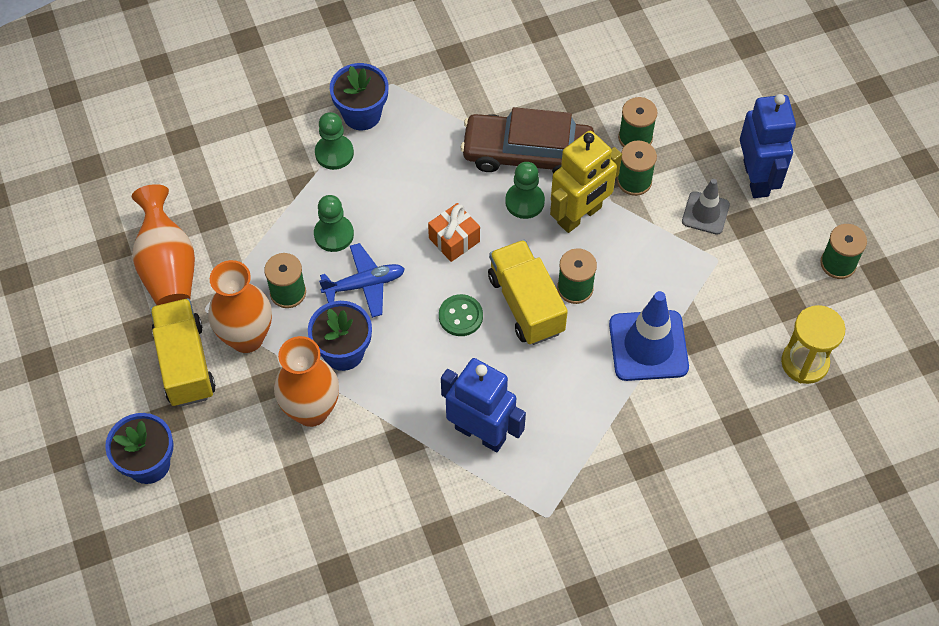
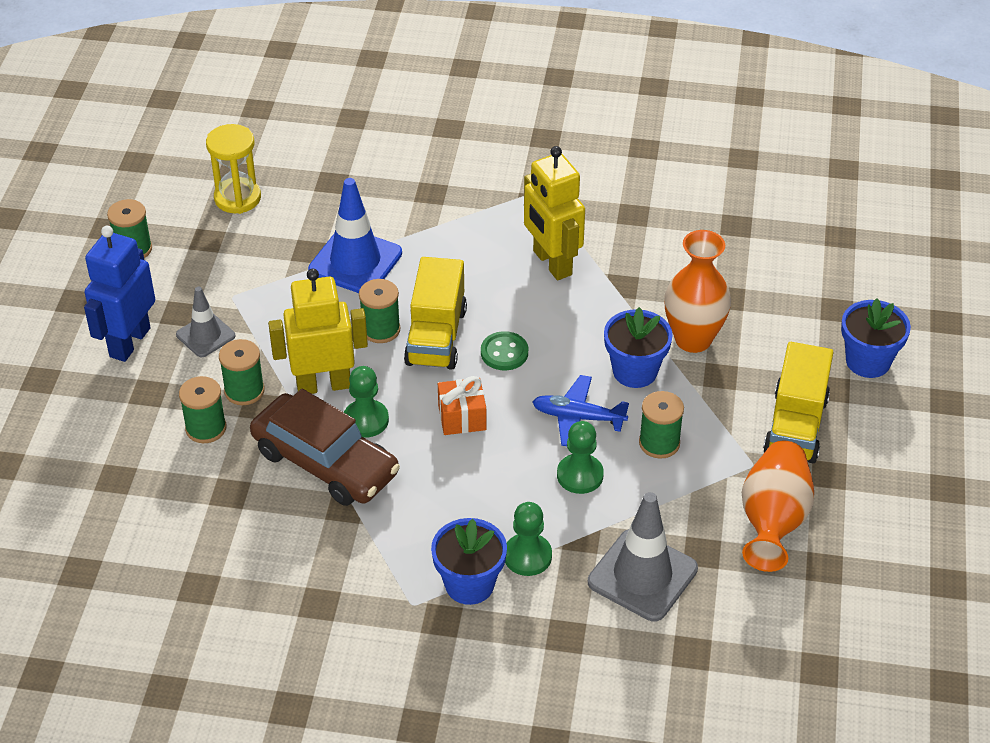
camera: 150 degrees left, 15 degrees down
orange vase [208,260,272,353] -> none
blue robot [441,358,526,452] -> yellow robot [524,146,585,280]
none -> grey traffic cone [588,492,698,621]

